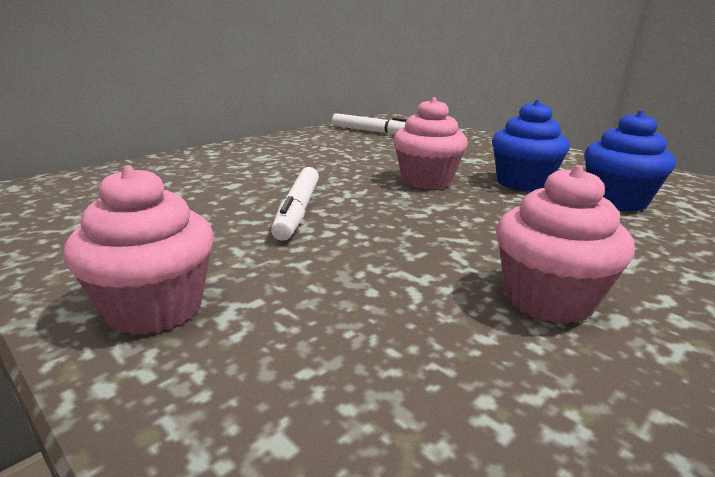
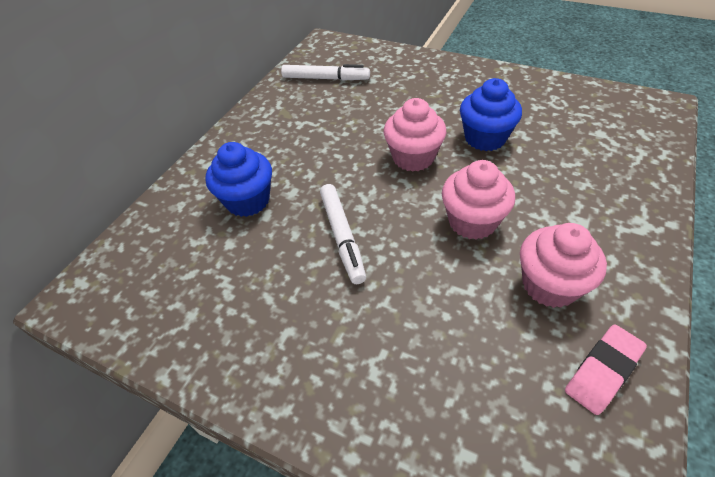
camera: 15 degrees left, 25 degrees up
pink cupcake [63,165,214,335] -> pink cupcake moved to [442,160,515,240]
blue cupcake [584,111,676,212] -> blue cupcake moved to [205,142,272,217]
none -> pink eraser [565,325,647,415]

